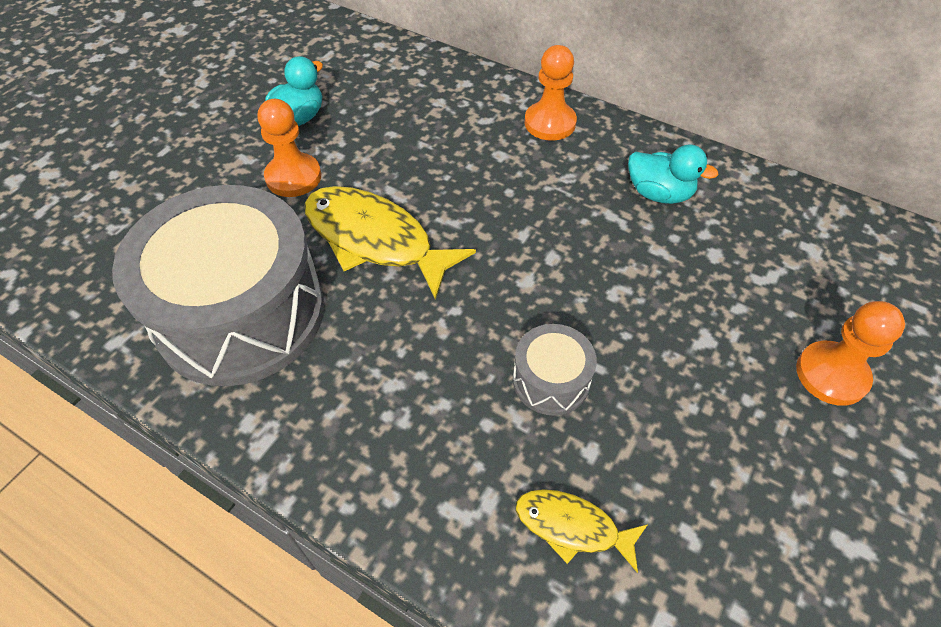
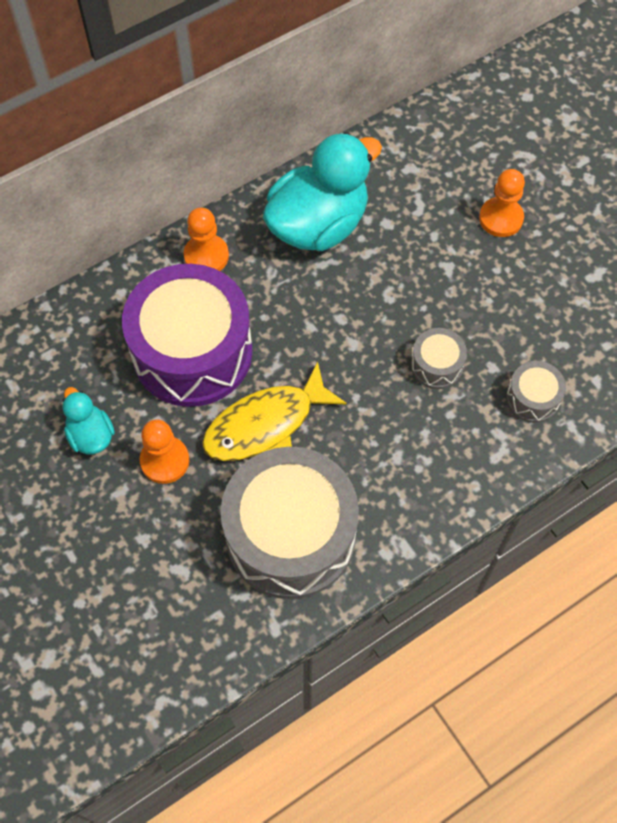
camera: 65 degrees left, 10 degrees up
yellow fish [516,489,648,573] -> grey drum [506,361,566,423]
turquoise duck [628,145,719,204] -> turquoise duck [263,132,382,251], size x2.06
none -> purple drum [122,264,253,407]

